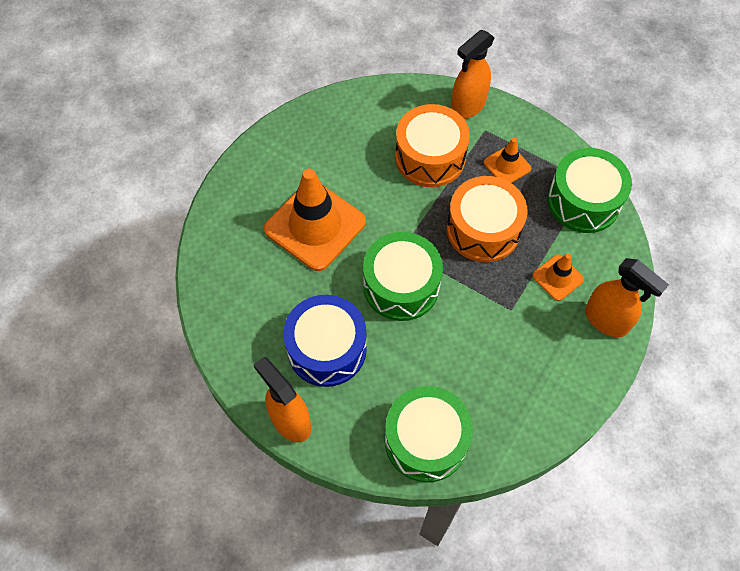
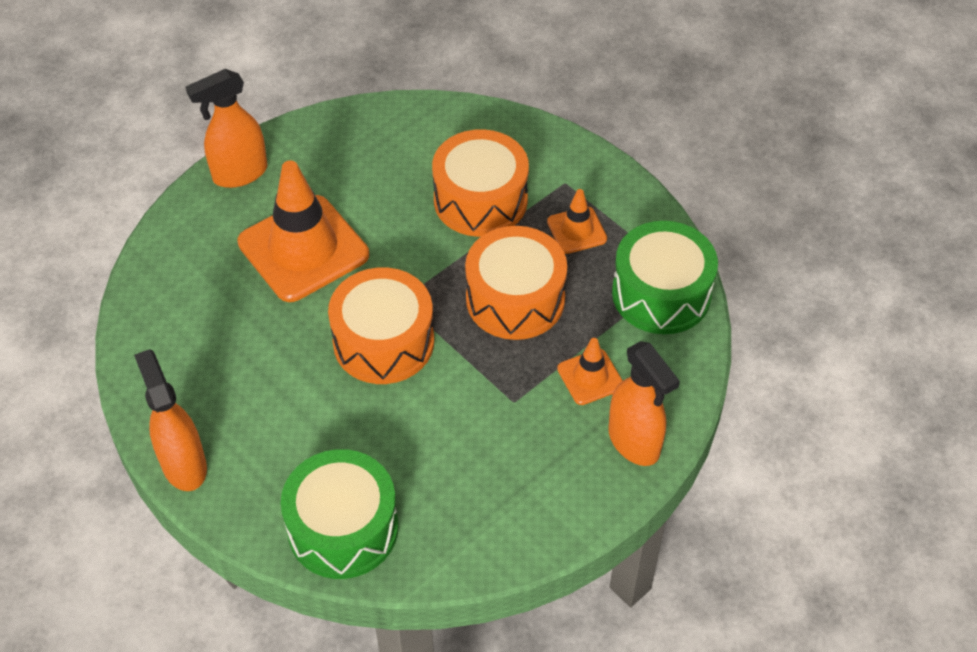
camera: 15 degrees right, 10 degrees down
blue drum [283,295,367,387] -> none
green drum [363,232,443,321] -> orange drum [328,267,434,384]
orange spray bottle [451,30,495,119] -> orange spray bottle moved to [186,69,267,188]

